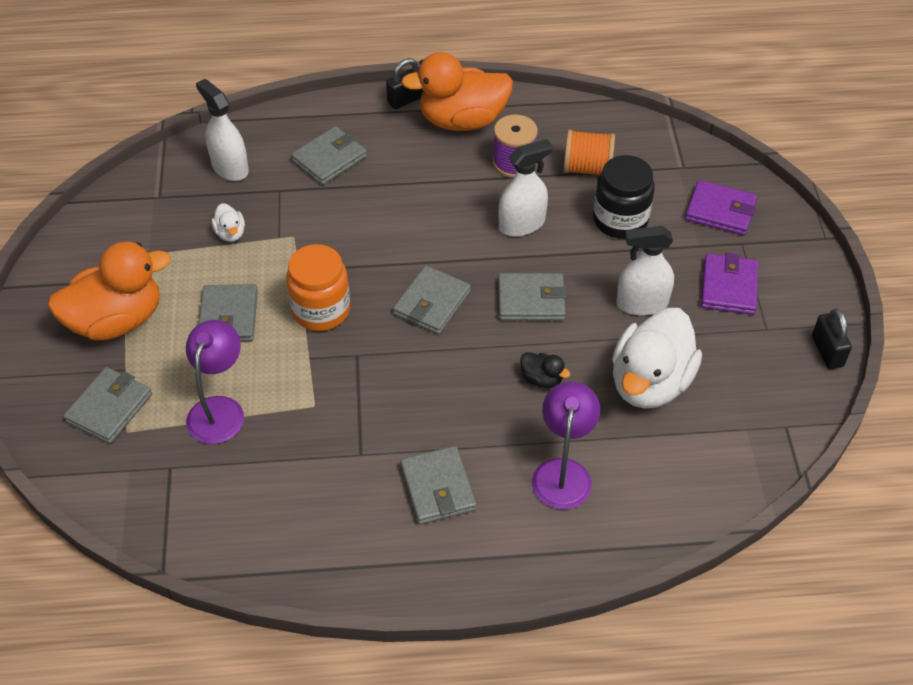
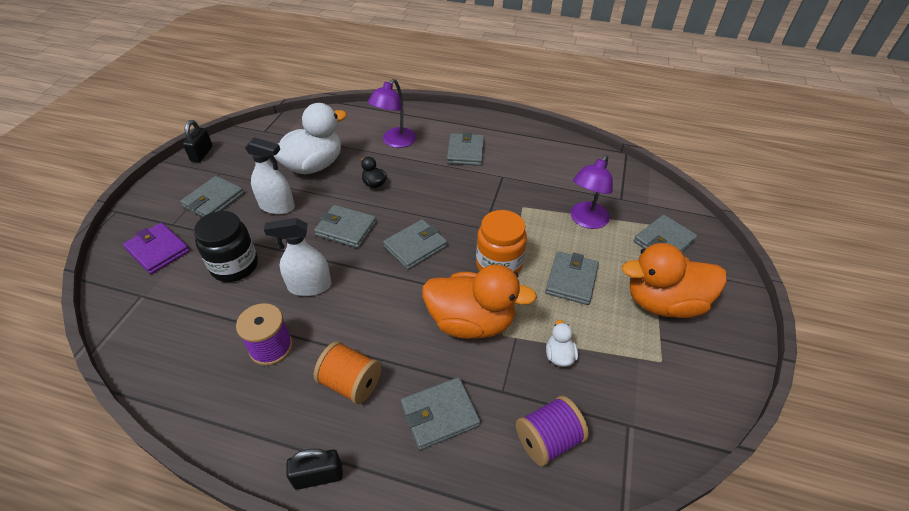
camera: 160 degrees left, 5 degrees down
white spray bottle [196,79,249,181] -> purple spool [516,396,589,466]
orange duck [401,52,513,131] -> orange duck moved to [422,264,537,339]
orange spool [563,130,615,175] -> orange spool moved to [314,341,381,404]
purple wallet [701,253,759,315] -> grey wallet [180,176,244,217]

